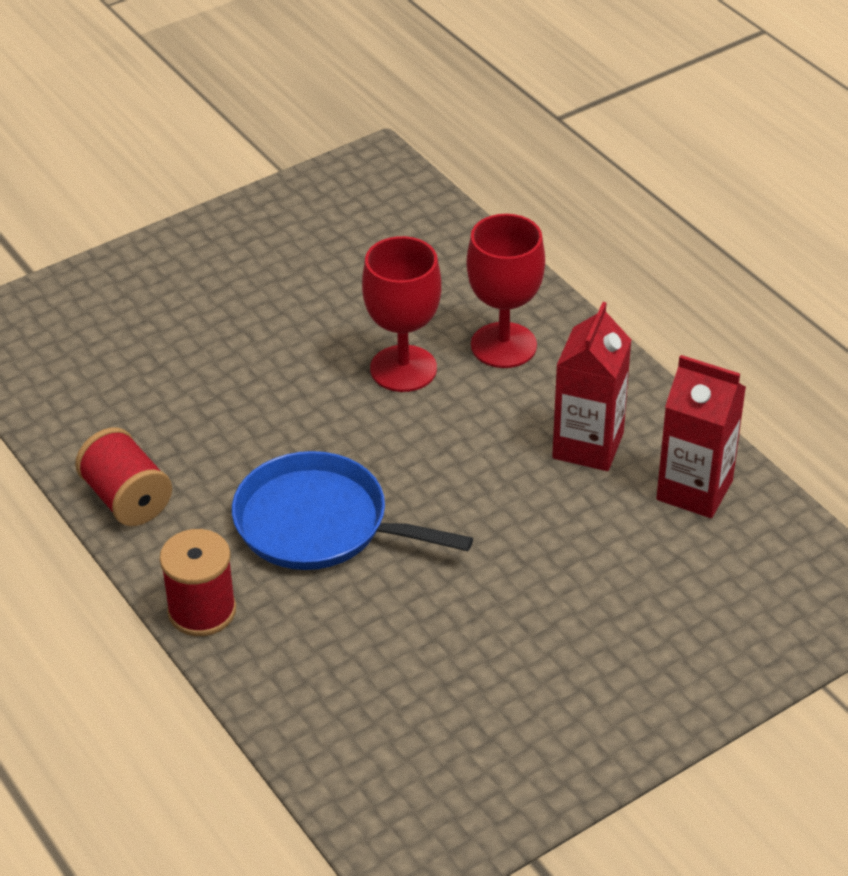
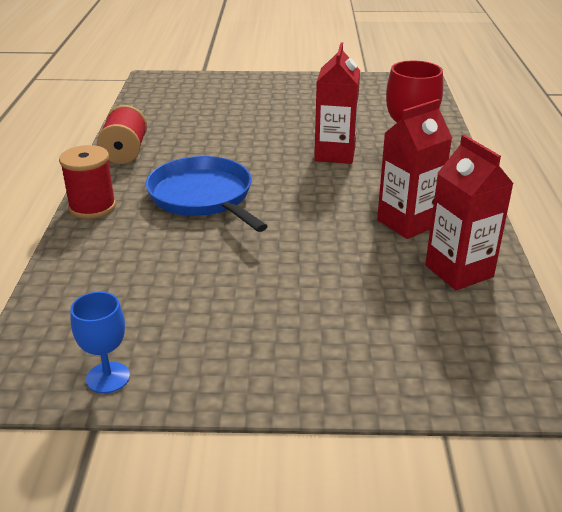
camera: 35 degrees right, 10 degrees down
red goblet [362,236,441,392] -> red carton [314,42,360,164]
none -> blue goblet [70,292,130,393]

